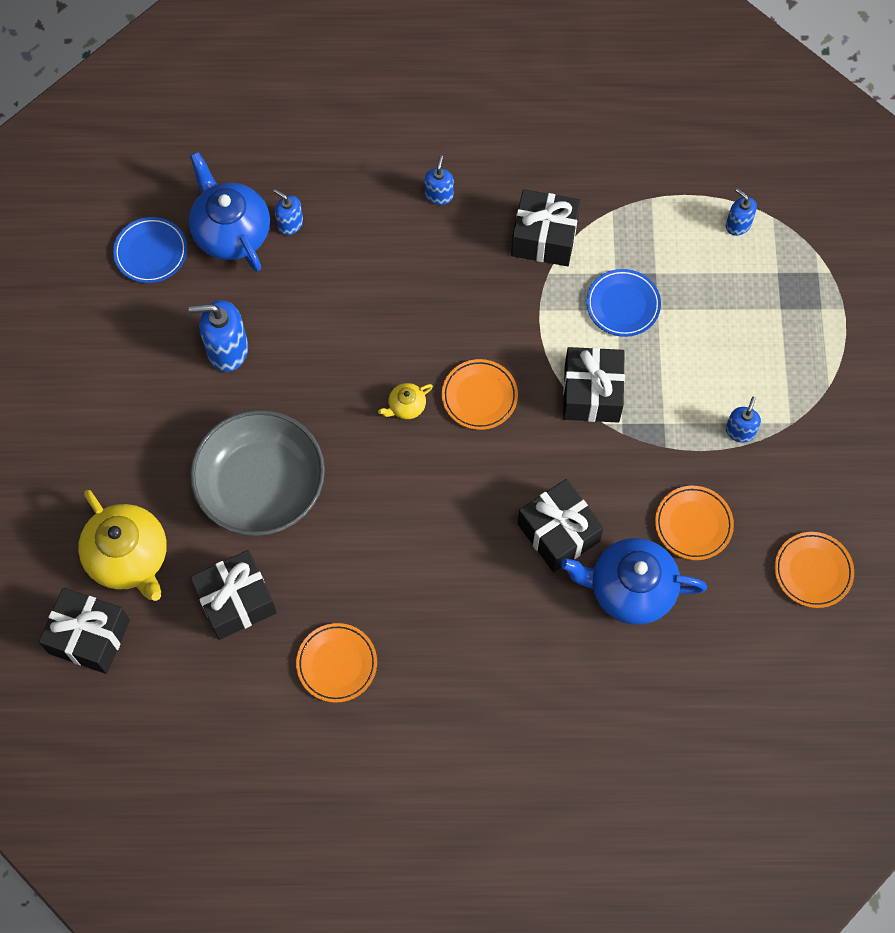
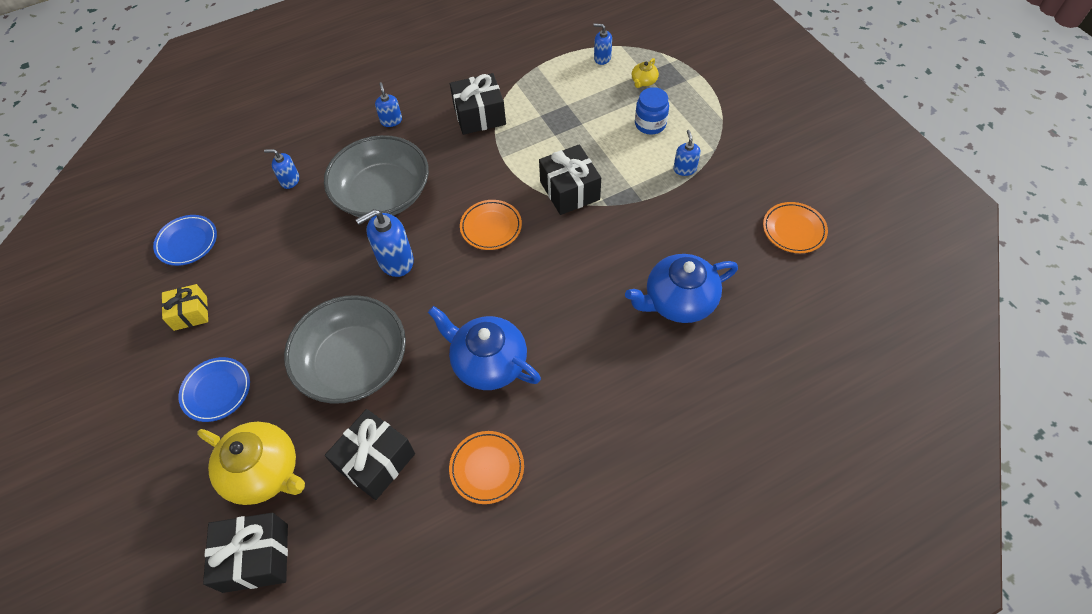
camera: 25 degrees left, 10 degrees down
blue teapot [189,152,270,272] -> blue teapot moved to [428,306,541,390]
blue soap dispenser [189,300,248,372] -> blue soap dispenser moved to [356,209,414,277]
yellow teapot [378,383,433,419] -> yellow teapot moved to [632,58,659,88]
black gift [518,479,604,572] -> none
blue plate [586,269,661,337] -> blue plate moved to [178,357,250,422]
orange plate [655,486,734,560] -> none
none -> yellow gift [161,284,208,331]
none -> grey bowl [324,135,429,219]
none -> blue jar [635,87,669,135]

